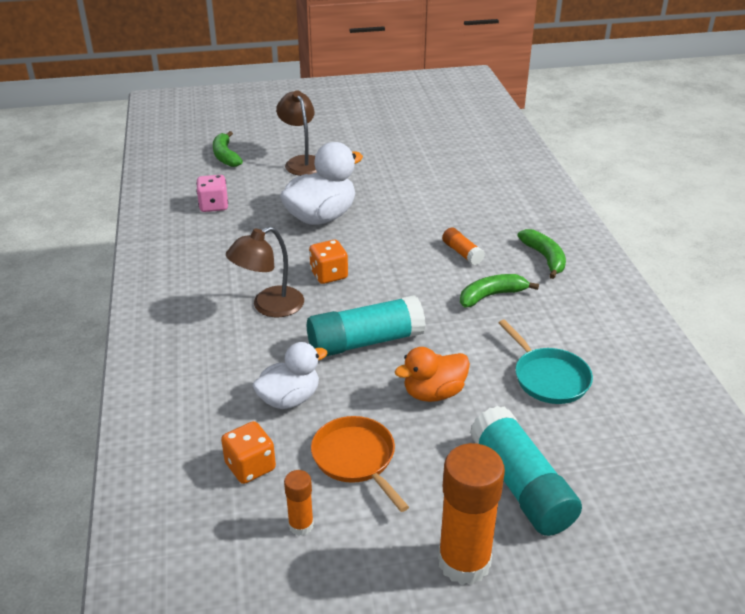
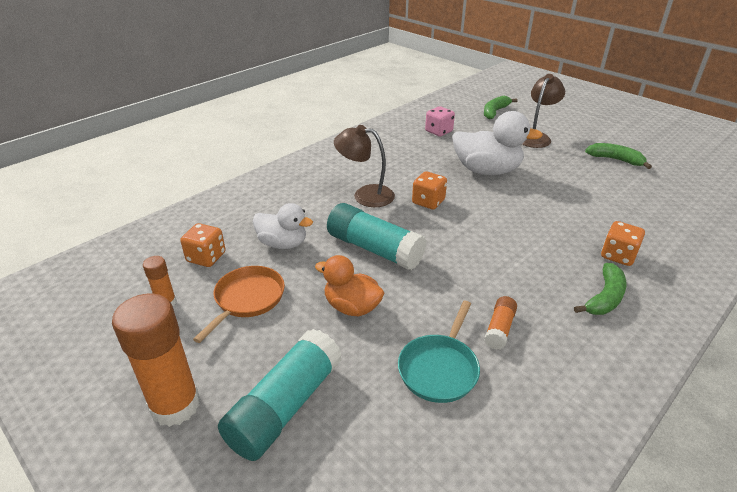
camera: 55 degrees right, 0 degrees up
orange glue stick [442,228,485,265] -> orange glue stick moved to [484,296,517,350]
green banana [460,274,539,307] -> green banana moved to [585,143,652,169]
none -> orange dice [601,221,645,266]

